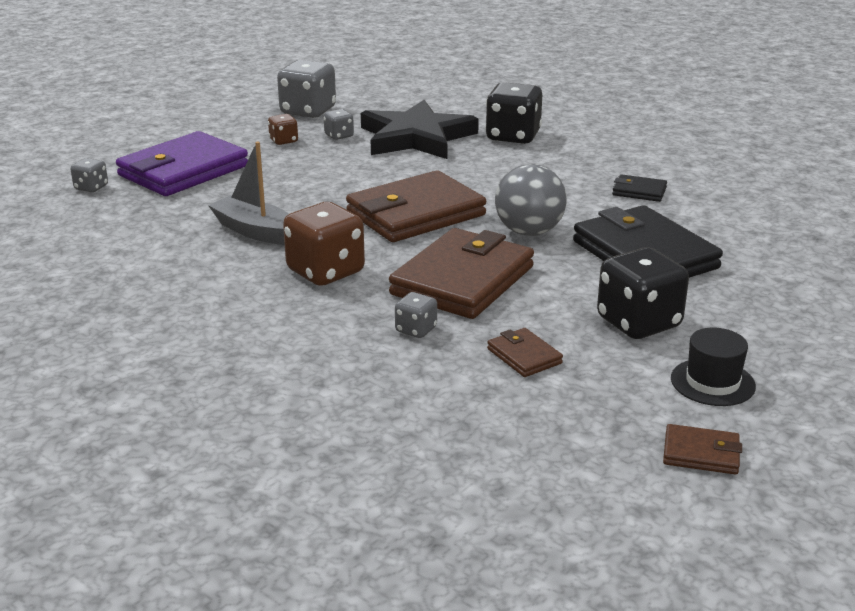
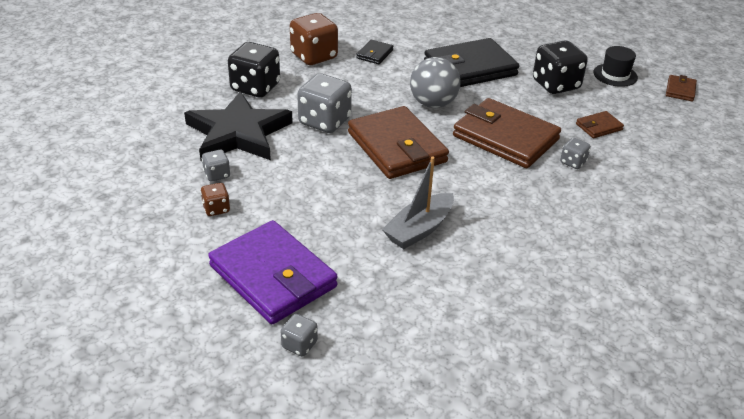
camera: 85 degrees left, 10 degrees up
grey dice [277,60,336,118] -> grey dice moved to [297,73,352,133]
brown dice [283,202,365,286] -> brown dice moved to [290,13,338,65]

